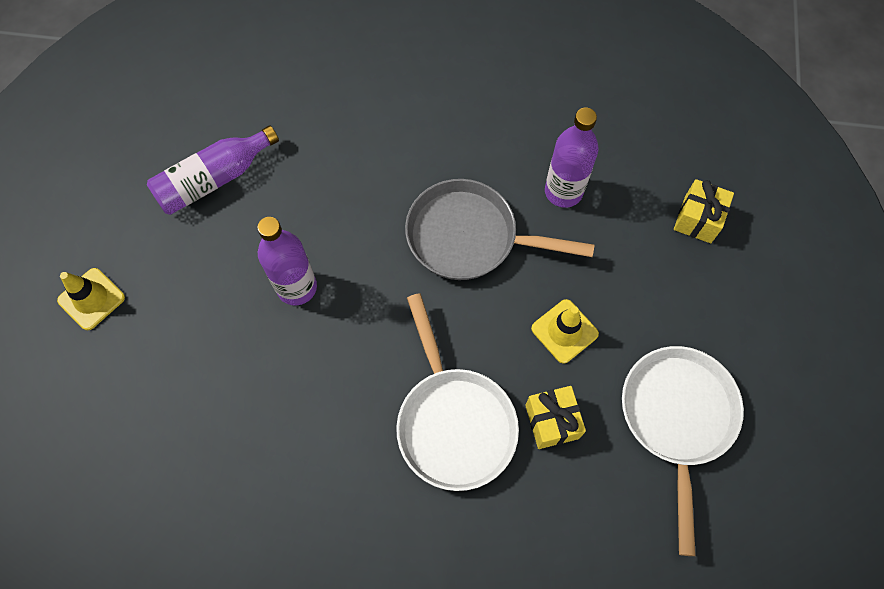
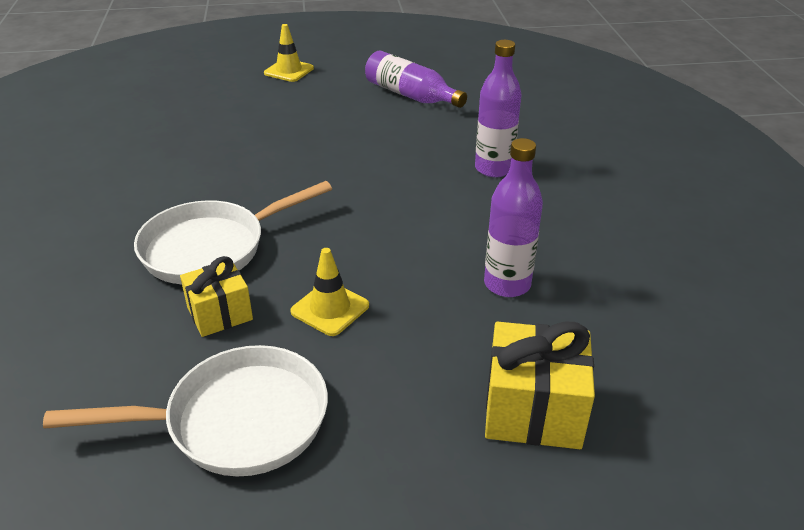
camera: 75 degrees right, 30 degrees down
purple bottle [257,217,317,306] -> purple bottle moved to [475,40,522,177]
grey pan [405,179,594,280] -> none
yellow gift [674,179,734,243] -> yellow gift [485,321,595,449], size x1.54

